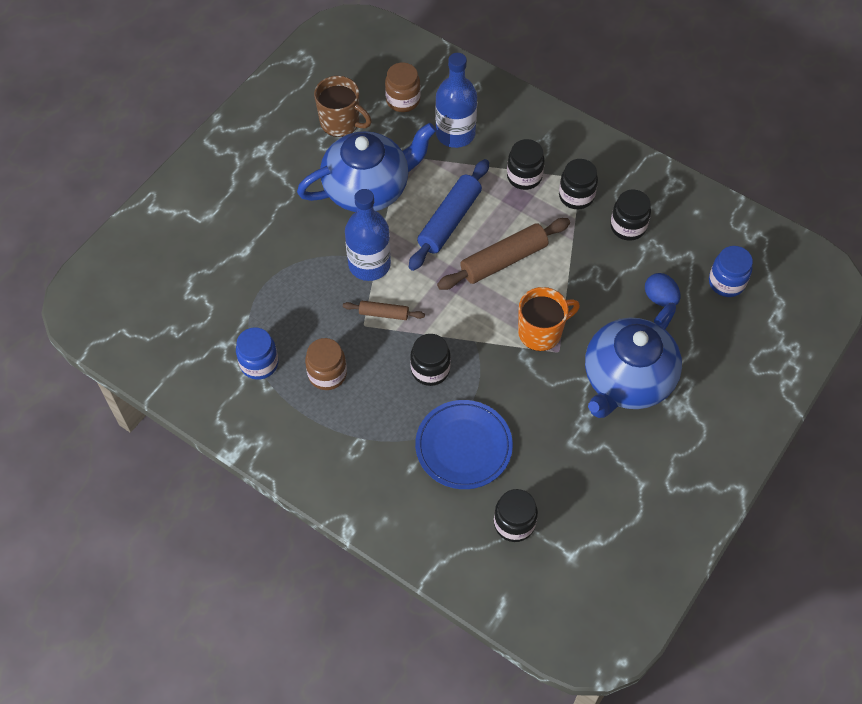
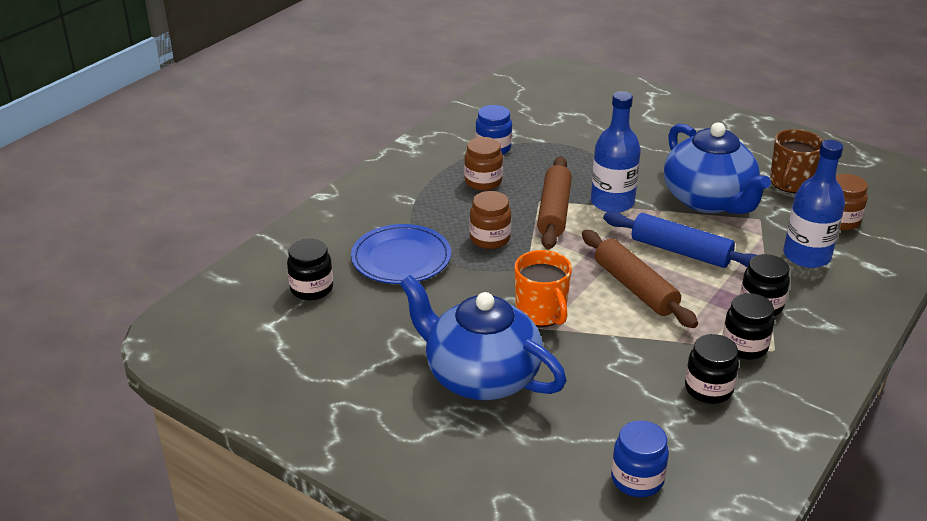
camera: 90 degrees right, 25 degrees down
brown rolling pin [343,301,425,320] -> brown rolling pin [537,156,572,249], size x1.89
black jar [410,334,451,386] -> brown jar [470,191,511,249]
blue egg [645,273,681,307] -> none

